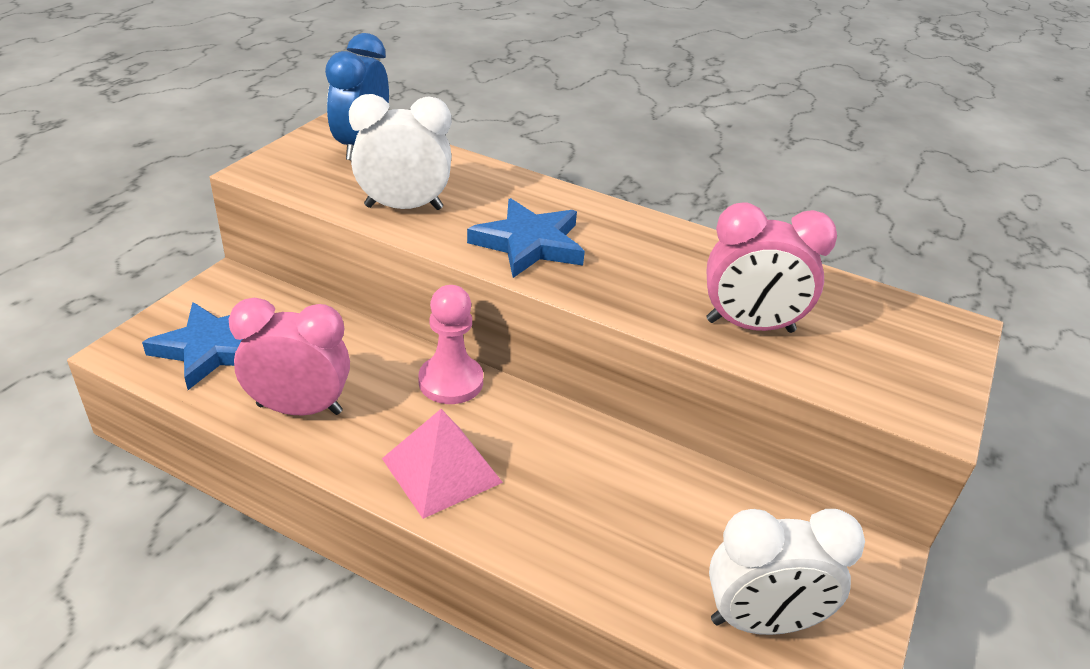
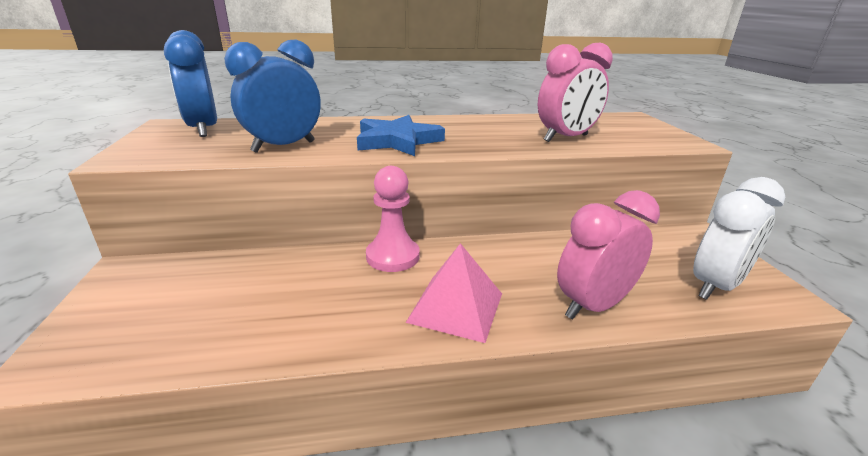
camera: 35 degrees left, 10 degrees down
blue star [142,302,242,390] -> none
pink clock [229,298,350,415] -> pink clock moved to [557,190,660,319]
white clock [349,94,452,210] -> blue clock [224,39,321,153]

